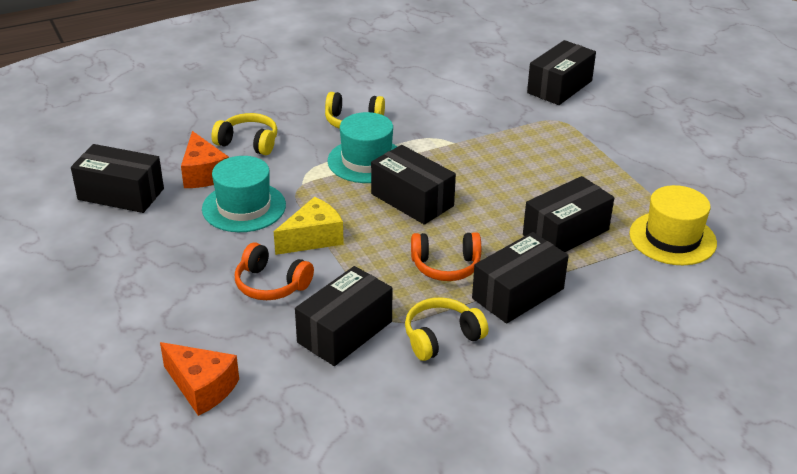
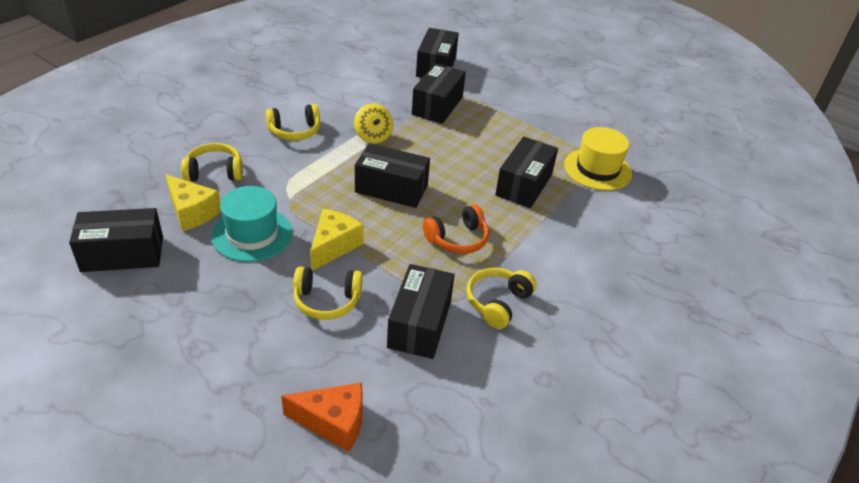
camera: 30 degrees left, 5 degrees up
orange cheese [181,131,229,188] -> yellow cheese [165,174,221,231]
orange headphones [235,242,314,300] -> yellow headphones [293,267,363,320]
turquoise hat [328,112,397,183] -> none
black box [472,232,569,324] -> black box moved to [412,63,466,124]
none -> yellow spinning top [354,104,393,144]

